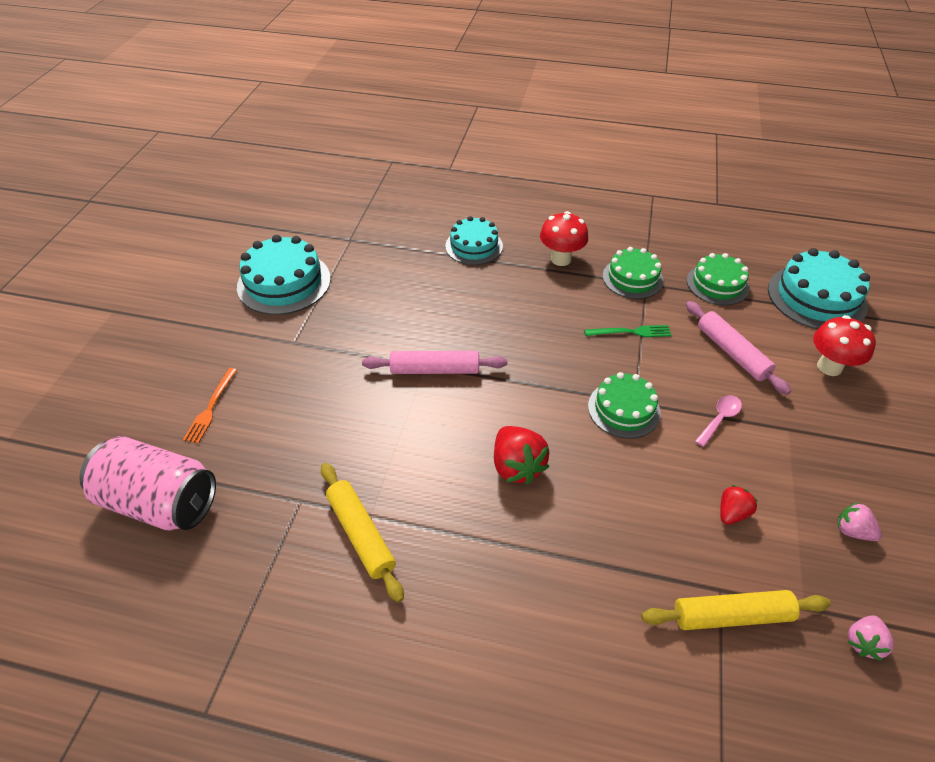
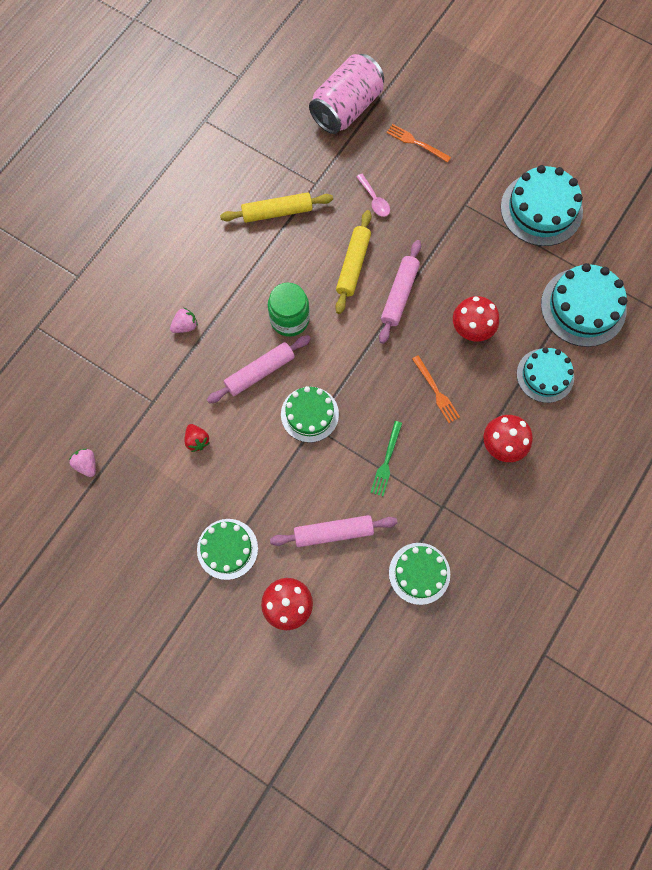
camera: 110 degrees right, 25 degrees up
red strawberry [494,426,550,484] -> green jar [268,283,310,337]
green cake [603,247,664,299] -> green cake moved to [197,519,258,580]
yellow rolling pin [641,590,831,630] -> yellow rolling pin moved to [335,210,372,314]
pink spoon [695,395,742,447] -> pink spoon moved to [356,174,390,217]
turquoise cake [768,248,870,329] -> turquoise cake moved to [541,263,627,347]
pink strawberry [837,502,882,541] -> pink strawberry moved to [170,307,198,333]
none -> pink rolling pin [207,335,311,404]
none -> orange fork [412,355,460,423]
none -> red mushroom [453,296,499,341]

